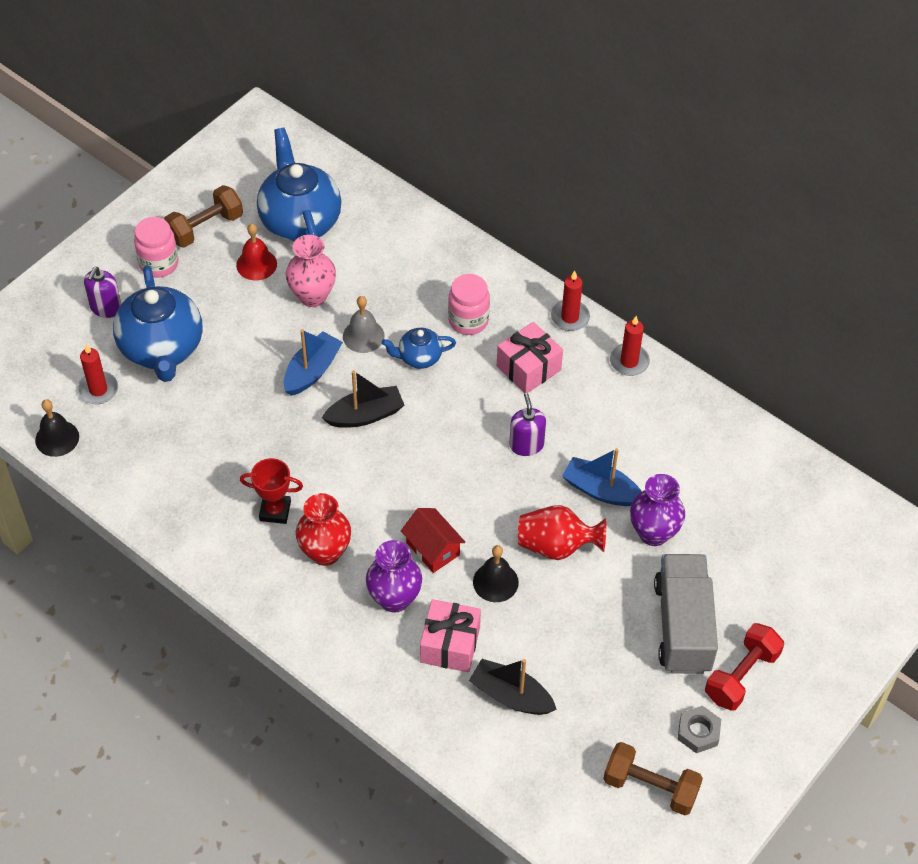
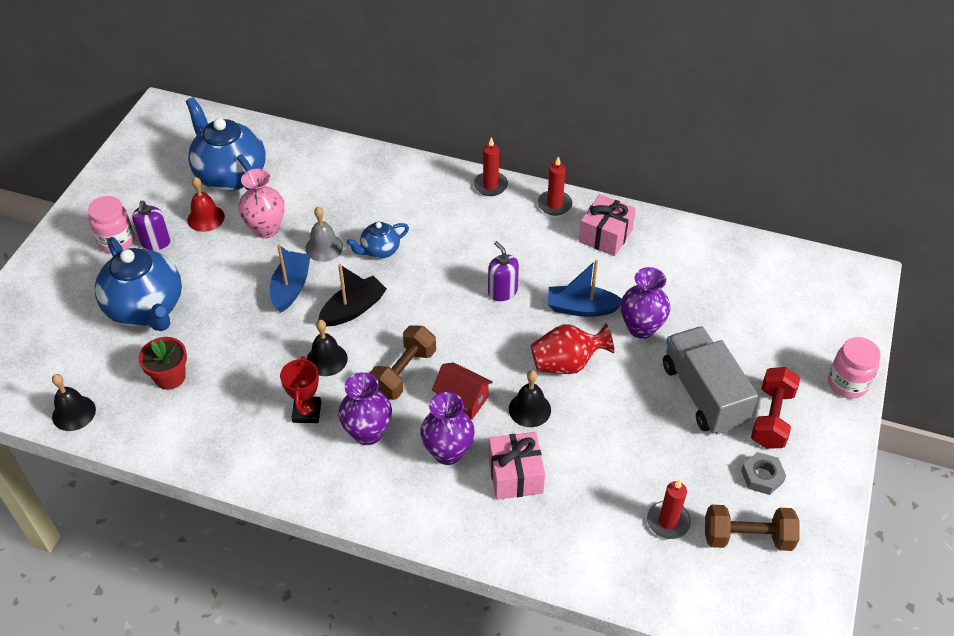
camera: 20 degrees left, 5 degrees down
red candle [77,344,118,404] -> red candle moved to [647,479,691,539]
purple soap dispenser [84,267,121,318] -> purple soap dispenser moved to [132,201,171,250]
brown dumbbell [164,185,243,248] -> brown dumbbell moved to [369,325,436,400]
red trophy [240,458,303,524] -> red trophy turned 75 degrees counterclockwise [280,356,321,423]
red vase [296,493,351,566] -> purple vase [338,372,392,445]
pink jar [448,274,490,335] -> pink jar moved to [828,337,881,399]
black boat [469,659,557,715] -> none
pink gift [497,322,563,393] -> pink gift moved to [579,194,636,256]
none -> red flower pot [138,337,187,390]
none -> black bell [307,320,348,376]

